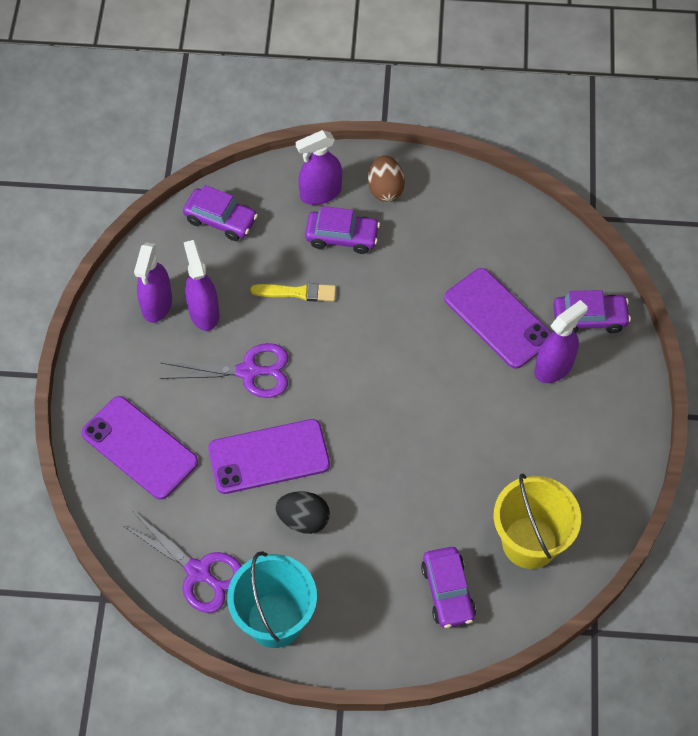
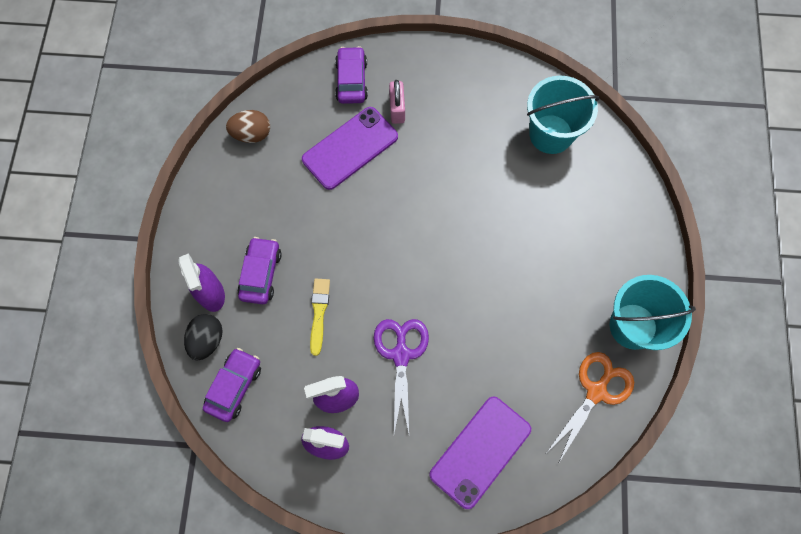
camera: 90 degrees left, 10 degrees up
purple scissors [121,512,242,613] -> orange scissors [546,352,634,464]
purple phone [208,419,330,494] -> none
black egg [276,491,330,534] -> black egg moved to [184,314,223,361]
brown egg [368,155,405,202] -> brown egg moved to [226,110,270,143]
purple car [421,547,476,628] -> none
yellow bucket [494,474,581,569] -> turquoise bucket [527,76,600,154]
purple spray bottle [535,300,588,383] -> pink padlock [389,80,405,124]

